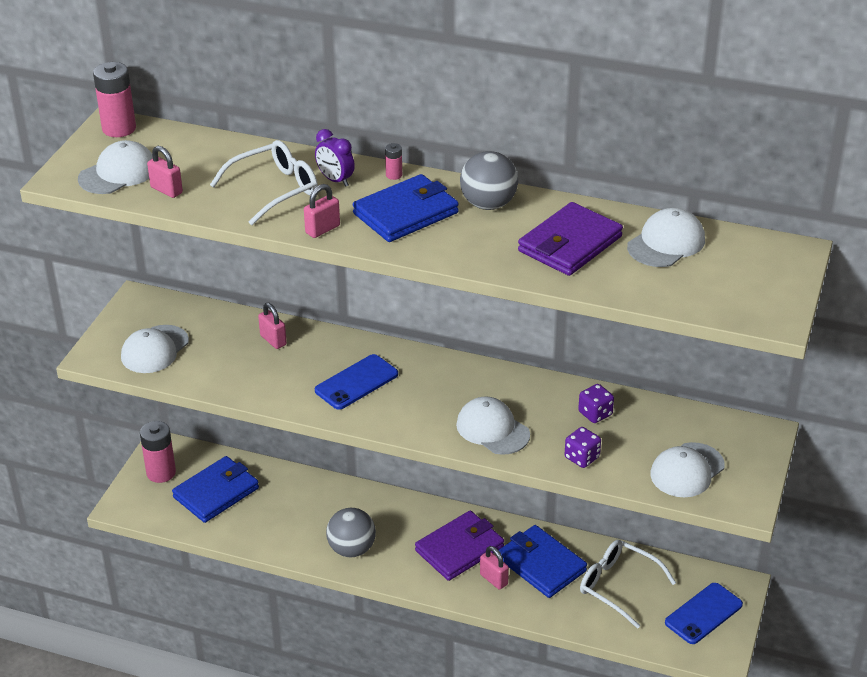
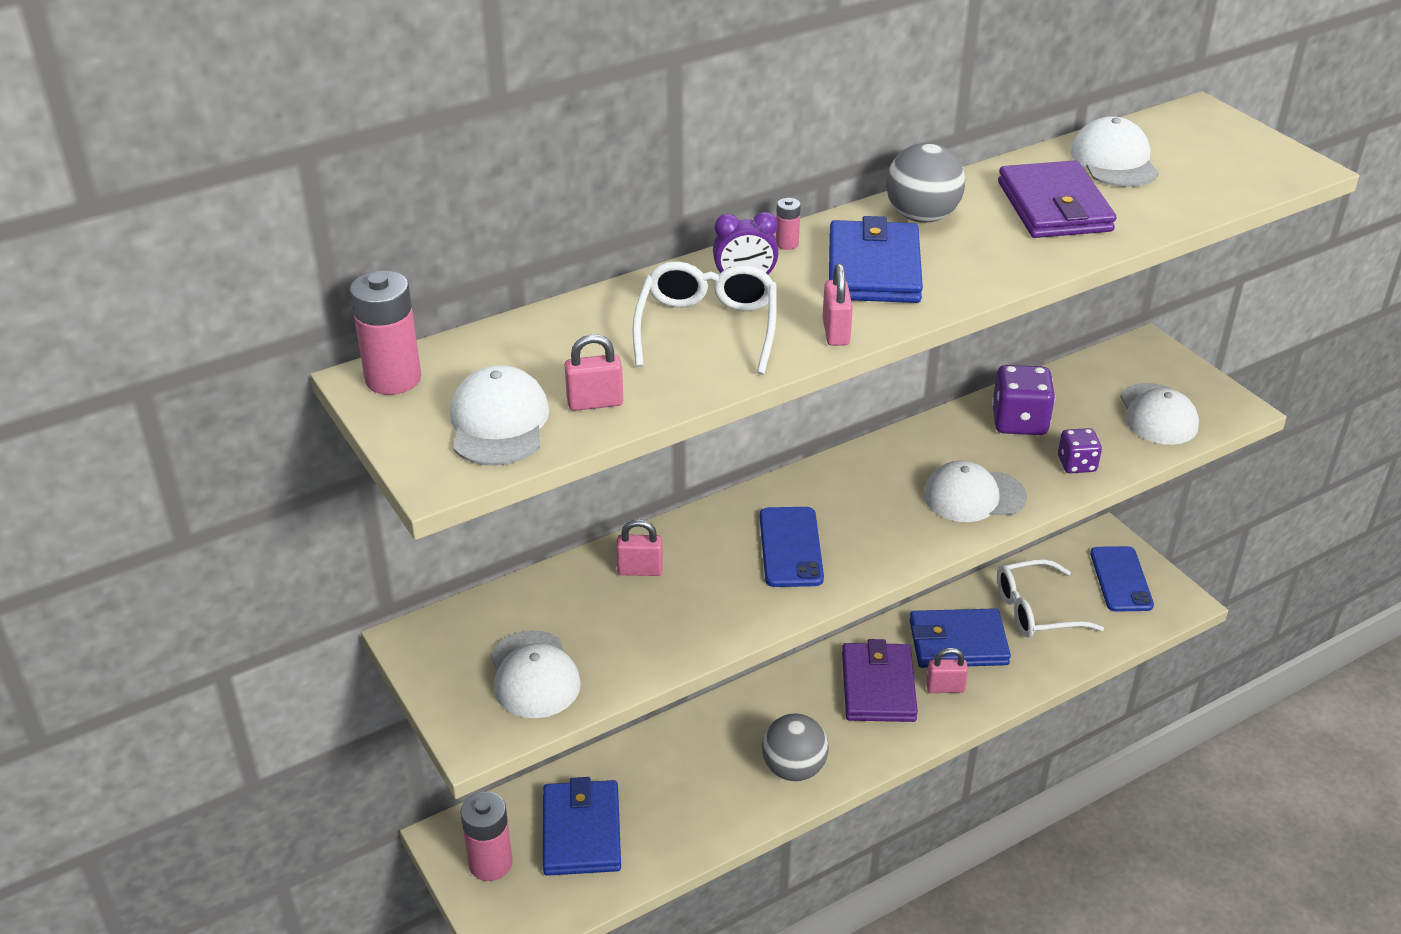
camera: 50 degrees left, 0 degrees up
purple dice [578,384,614,423] -> purple dice [992,365,1055,435], size x1.62

